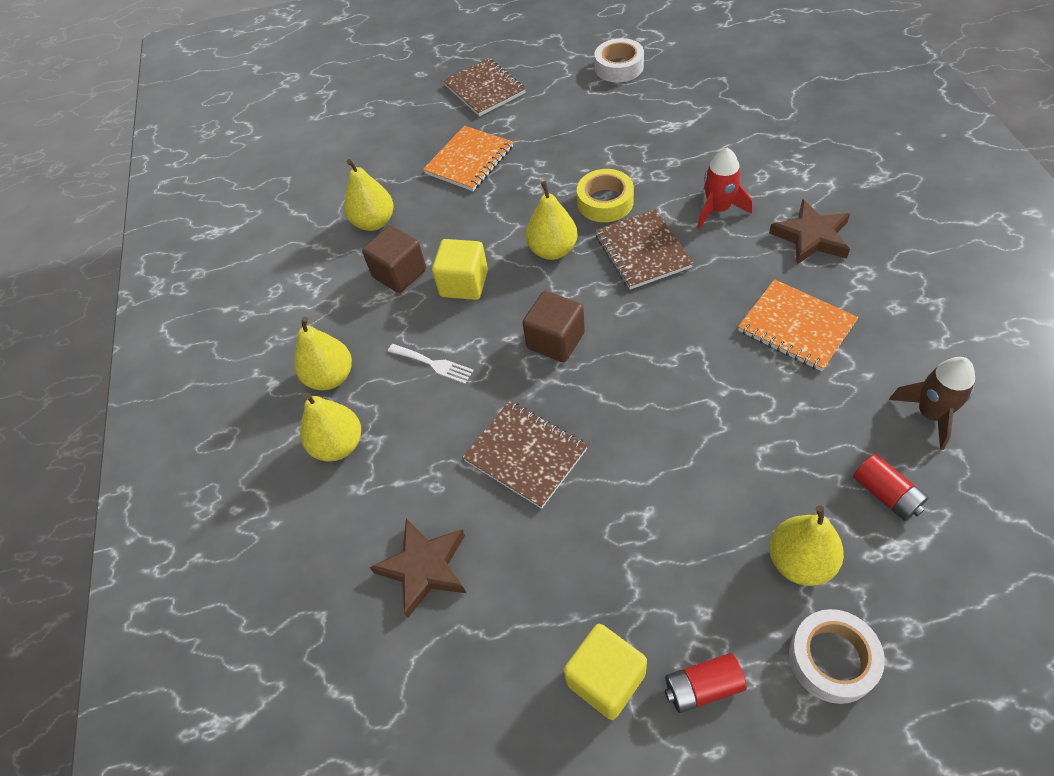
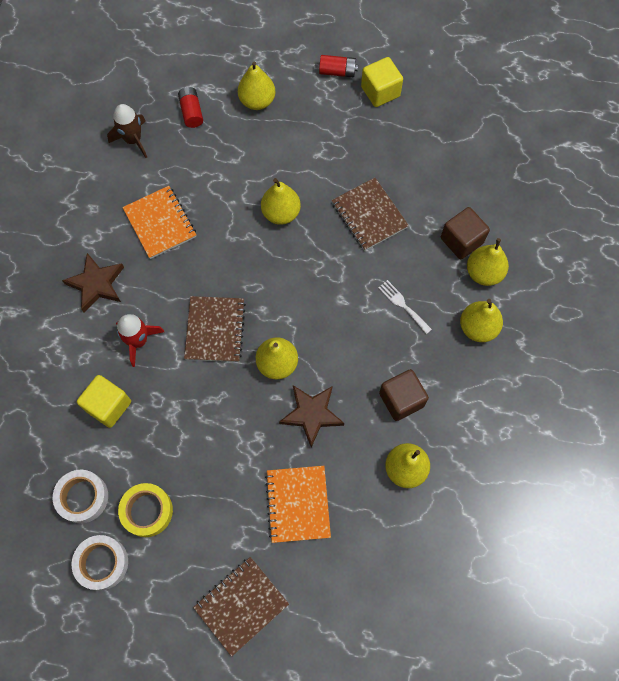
camera: 165 degrees left, 15 degrees up
brown star [370,518,466,618] -> brown star moved to [279,385,344,447]
orange notebook [423,126,513,191] -> orange notebook turned 60 degrees counterclockwise [265,466,331,543]
yellow cube [432,239,488,300] -> yellow cube moved to [77,375,131,428]
brown notebook [443,58,526,117] -> brown notebook turned 60 degrees clockwise [193,557,289,657]
brown cube [523,291,585,362] -> brown cube moved to [441,207,490,259]
yellow tape [577,169,634,222] -> yellow tape moved to [118,483,173,537]
white tape [789,609,885,704] -> white tape moved to [53,470,108,523]
none -> yellow pear [261,178,301,225]

